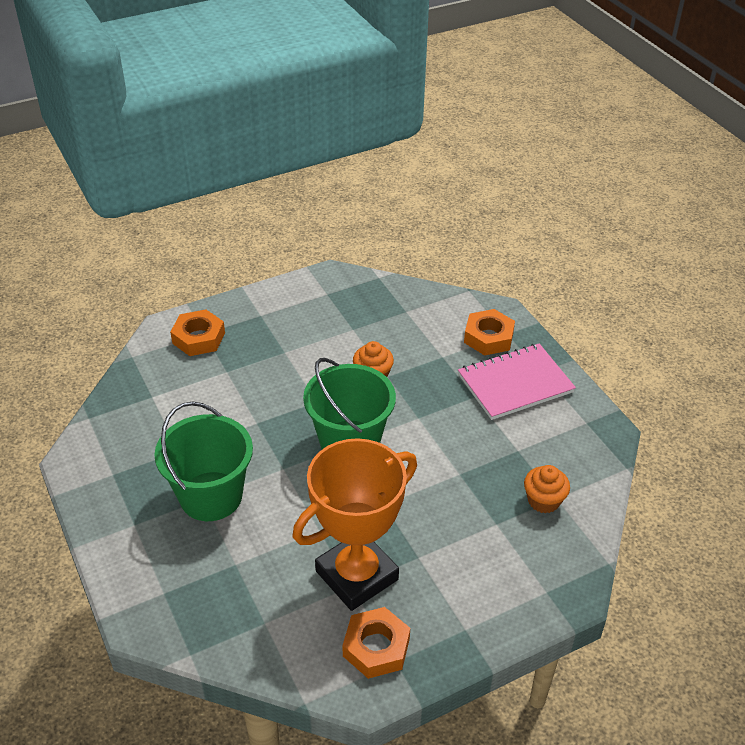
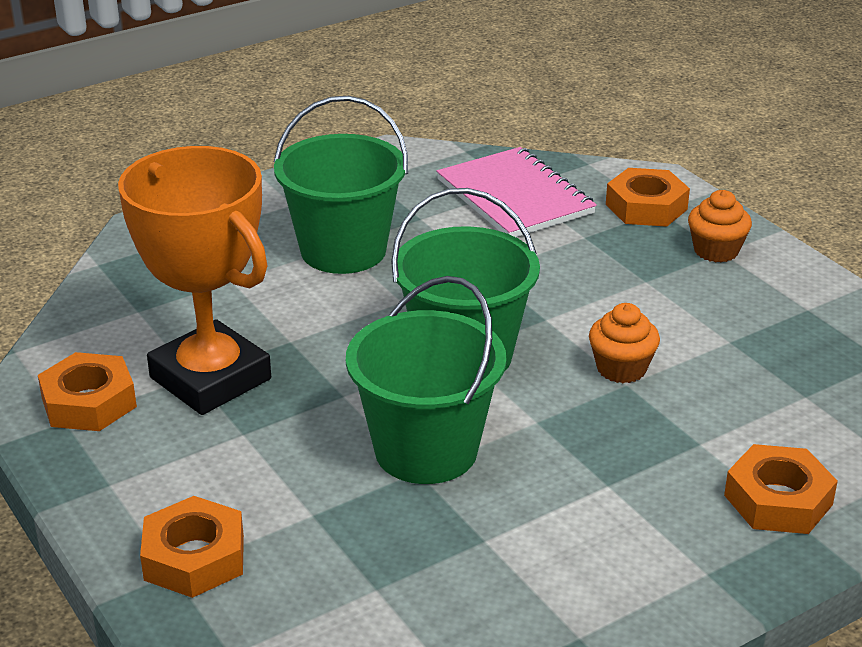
camera: 85 degrees right, 10 degrees down
pink notebook [458,343,576,420] -> pink notebook moved to [436,147,597,237]
orange cupcake [524,465,570,514] -> orange cupcake moved to [688,190,752,263]
none -> orange nut [140,496,244,598]
none -> green bucket [346,276,506,484]

